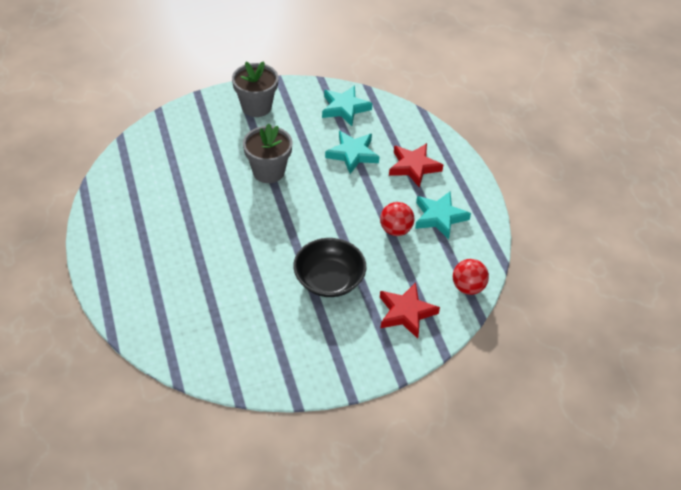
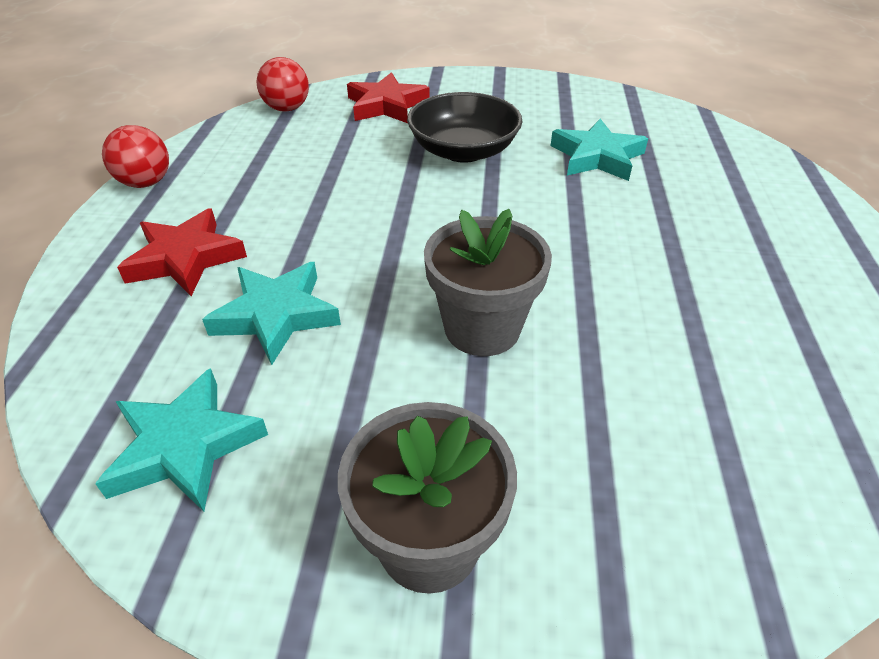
camera: 155 degrees left, 5 degrees down
red ball [380,202,414,236] -> red ball moved to [102,125,169,188]
turquoise star [415,192,471,240] -> turquoise star moved to [550,119,648,181]

